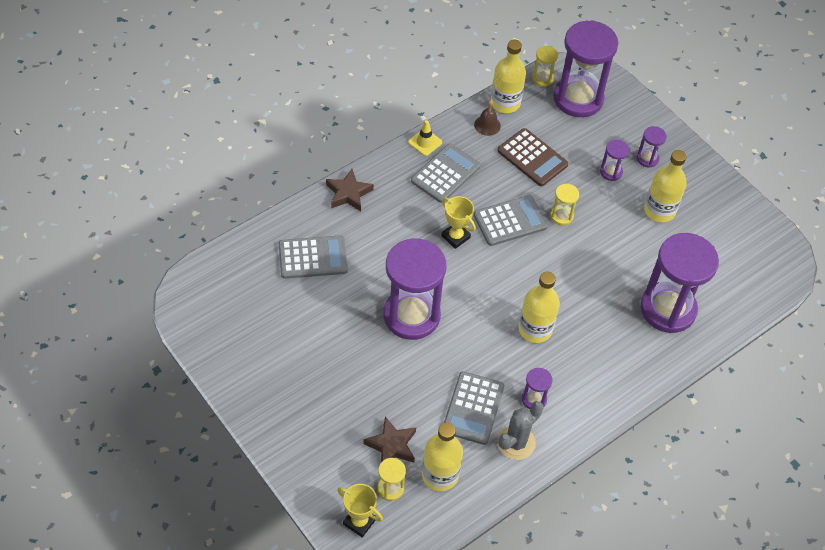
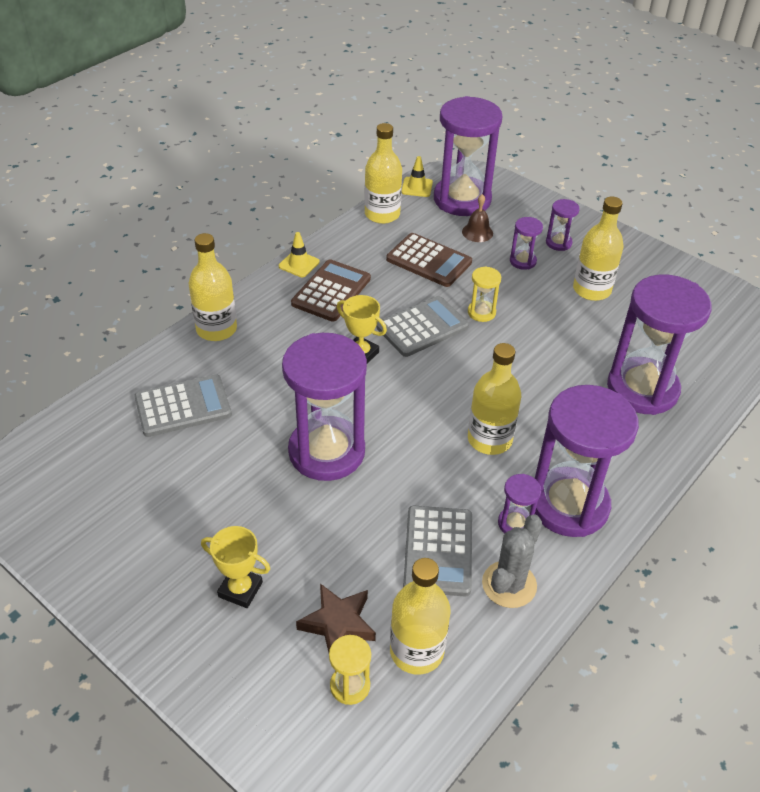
camera: 10 degrees left, 10 degrees down
brown star [326,169,374,212] -> yellow bottle [189,233,237,341]
yellow trophy [337,484,383,537] -> yellow trophy moved to [201,526,270,608]
grey calculator [411,144,480,203] -> brown calculator [291,259,371,322]
brown bell [474,99,501,136] -> brown bell moved to [462,194,493,242]
yellow hourglass [532,46,558,87] -> yellow traffic cone [402,156,433,197]
none -> purple hourglass [531,385,639,537]

